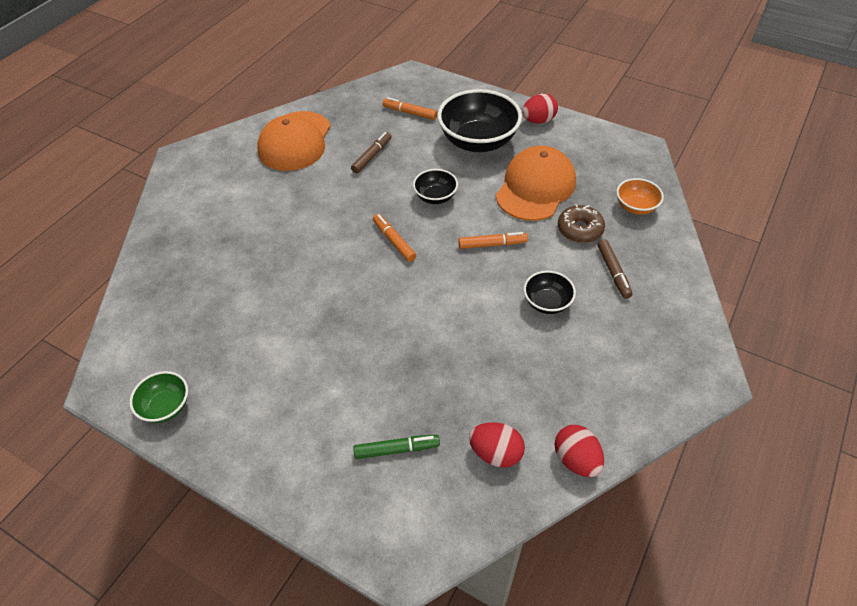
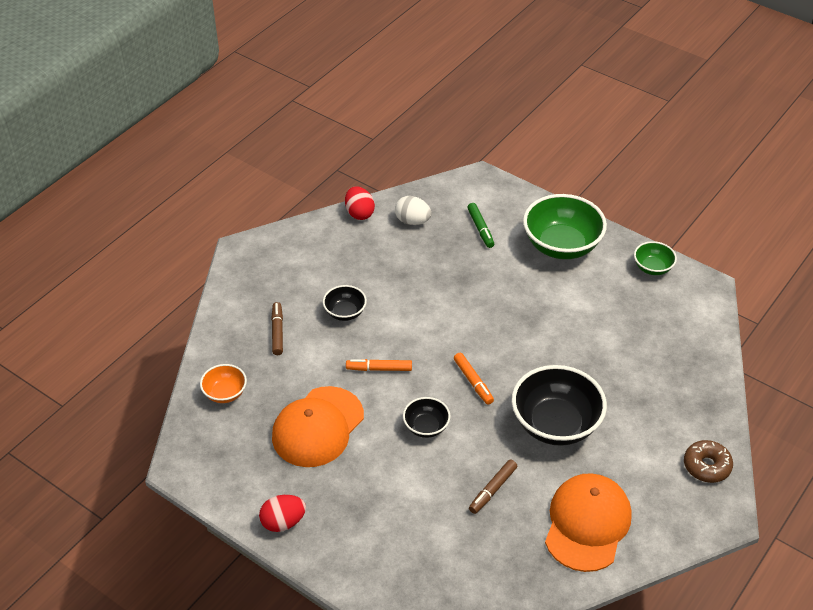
camera: 175 degrees left, 5 degrees down
green marker [353,435,440,459] -> green marker turned 105 degrees counterclockwise [467,203,494,248]
orange marker [383,97,437,120] -> none
black bowl [437,89,522,152] -> black bowl moved to [512,365,607,446]
red egg [469,422,525,468] -> white egg [395,196,431,225]
brown donut [558,204,605,243] -> brown donut moved to [684,440,733,483]
none -> green bowl [523,194,607,259]

